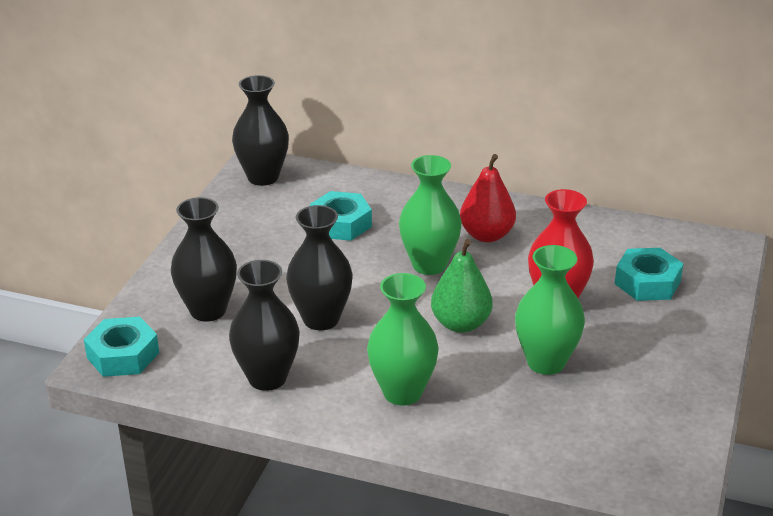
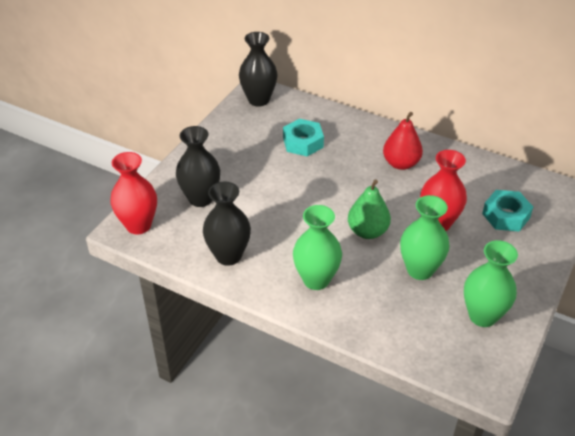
camera: 10 degrees right, 10 degrees up
turquoise nut [84,317,159,377] -> red vase [110,152,157,234]
black vase [286,205,353,330] -> none
green vase [399,155,462,275] -> green vase moved to [464,240,518,327]

